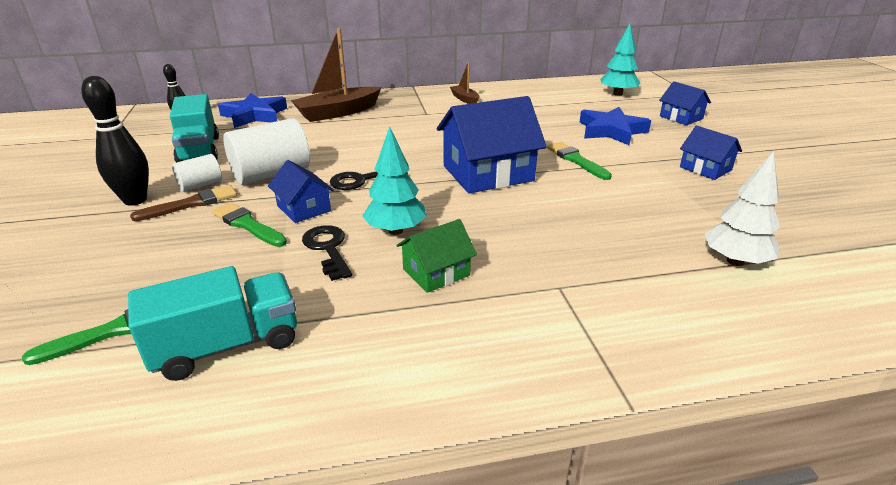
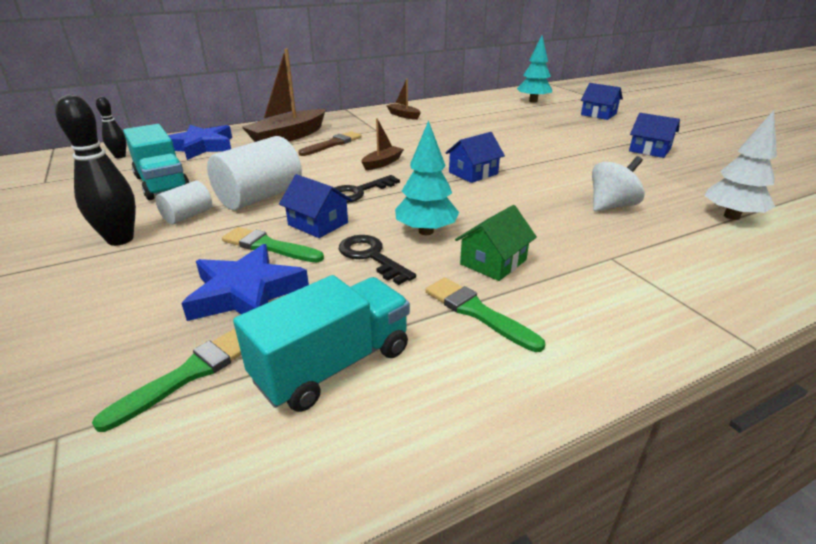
camera: 15 degrees left, 0 degrees up
brown brush [130,185,237,221] -> brown brush moved to [298,131,362,156]
blue house [437,96,547,193] -> blue house [445,132,505,183], size x0.54
green brush [547,142,612,180] -> green brush moved to [425,278,545,352]
blue star [580,107,651,145] -> blue star moved to [181,244,309,321]
none -> brown boat [362,118,404,170]
none -> white spinning top [592,156,645,211]

